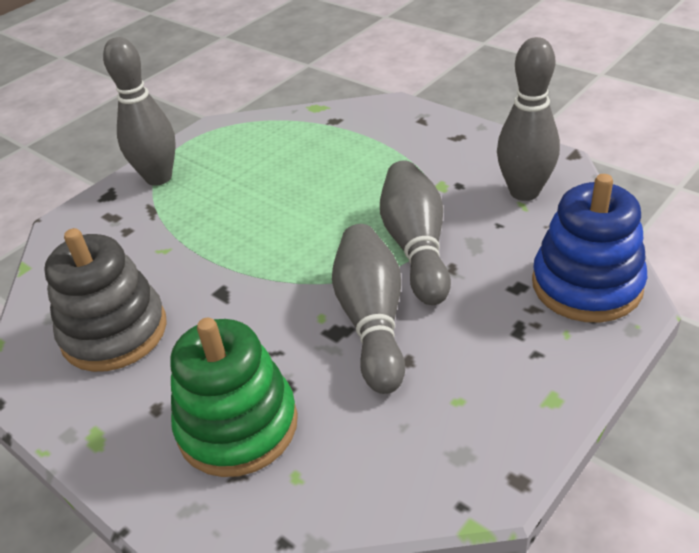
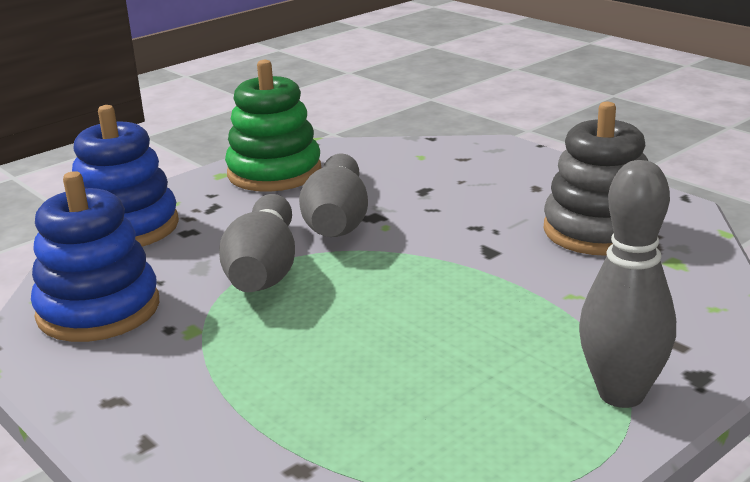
camera: 175 degrees left, 15 degrees down
green stacking toy [170,318,298,477] -> green stacking toy moved to [225,60,321,192]
grey bowling pin [497,37,560,201] -> blue stacking toy [31,171,159,342]

